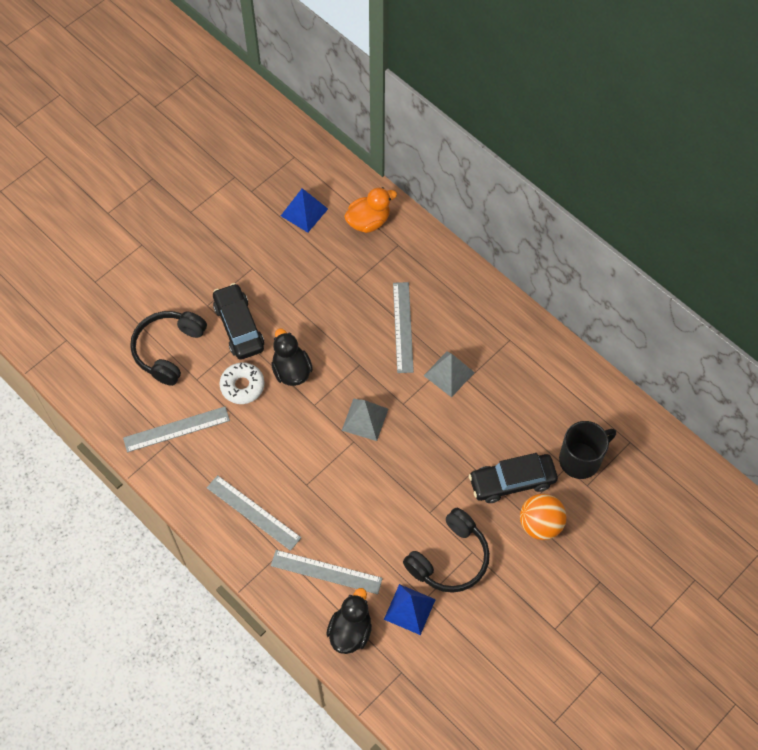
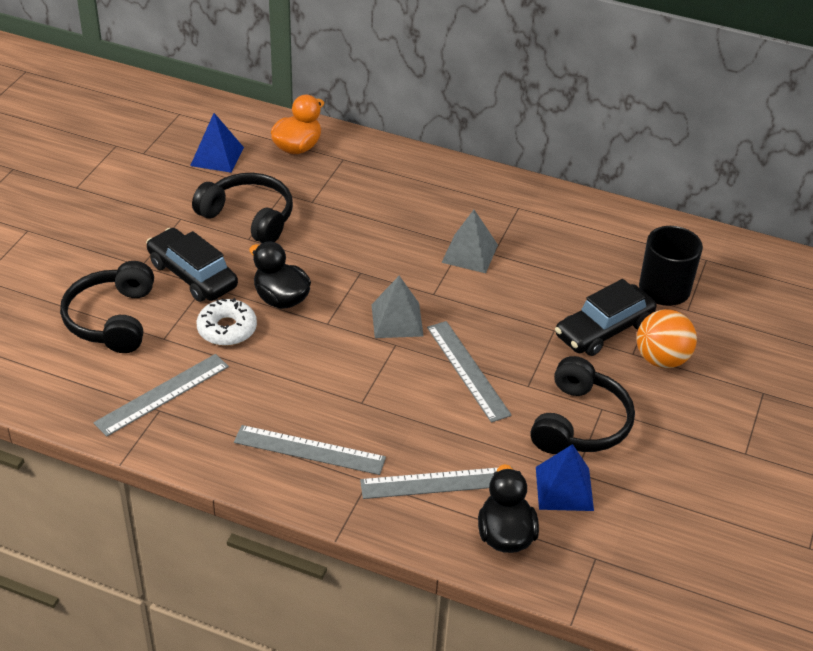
camera: 25 degrees left, 20 degrees down
grey ruler [393,282,414,373] -> grey ruler moved to [427,321,512,423]
none -> black headphones [192,173,293,243]

